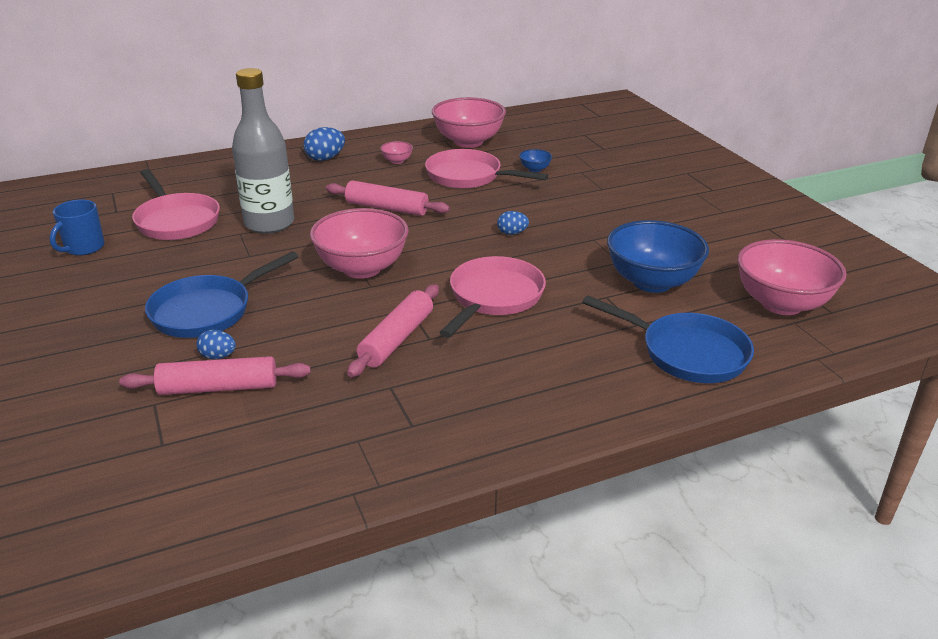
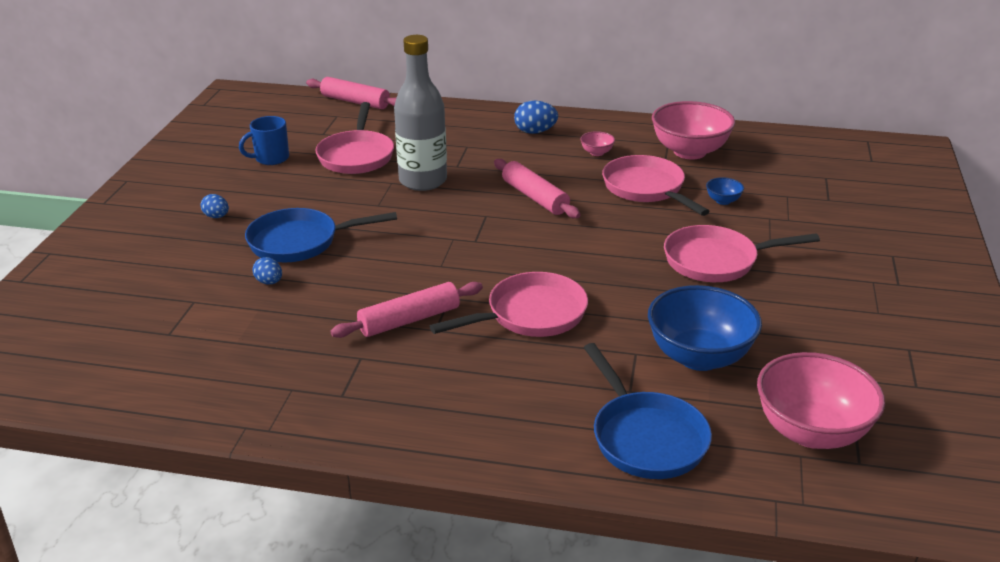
camera: 35 degrees right, 0 degrees up
pink rolling pin [119,356,311,395] -> pink rolling pin moved to [306,77,396,109]
pink bowl [310,208,409,279] -> none
blue egg [497,211,529,235] -> blue egg moved to [201,194,229,218]
none -> pink pan [664,225,820,282]

